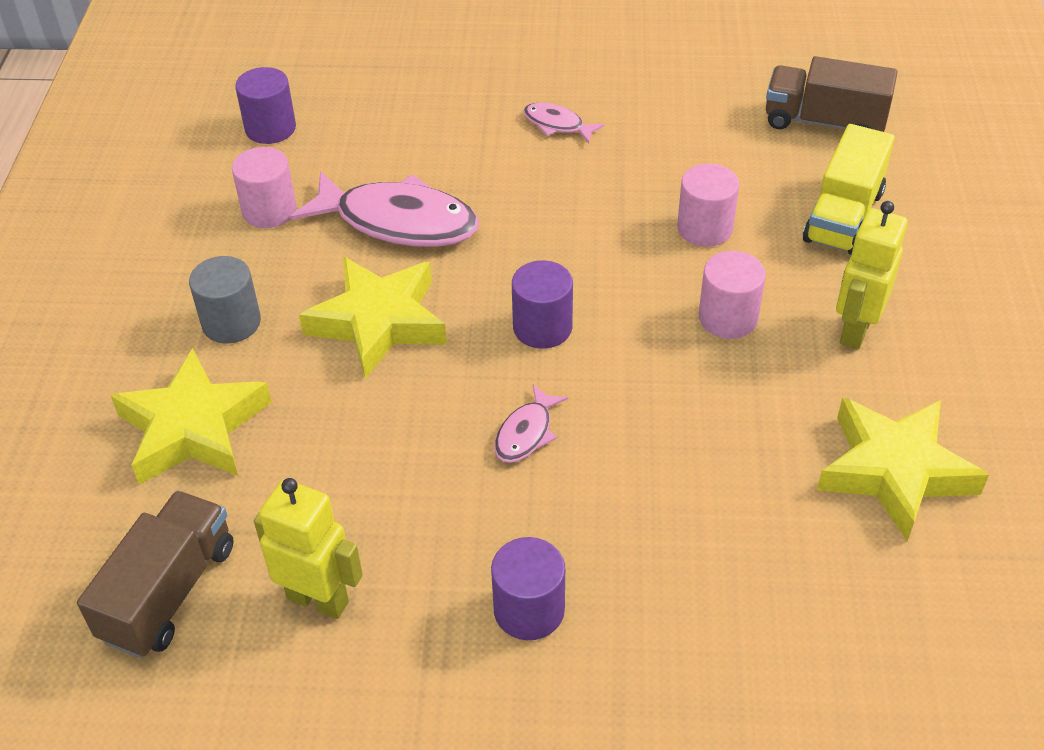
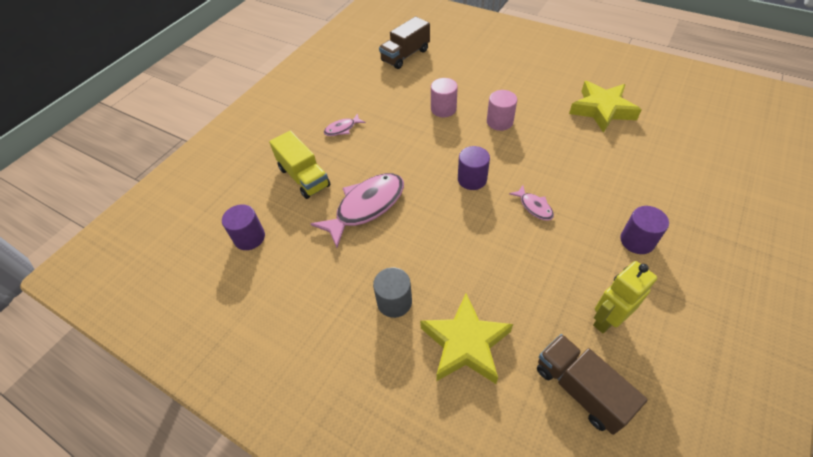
camera: 60 degrees left, 5 degrees up
pink cylinder [232,147,297,228] -> none
yellow star [299,257,447,379] -> none
yellow truck [803,124,895,255] -> yellow truck moved to [269,130,331,199]
yellow robot [836,201,908,350] -> none

